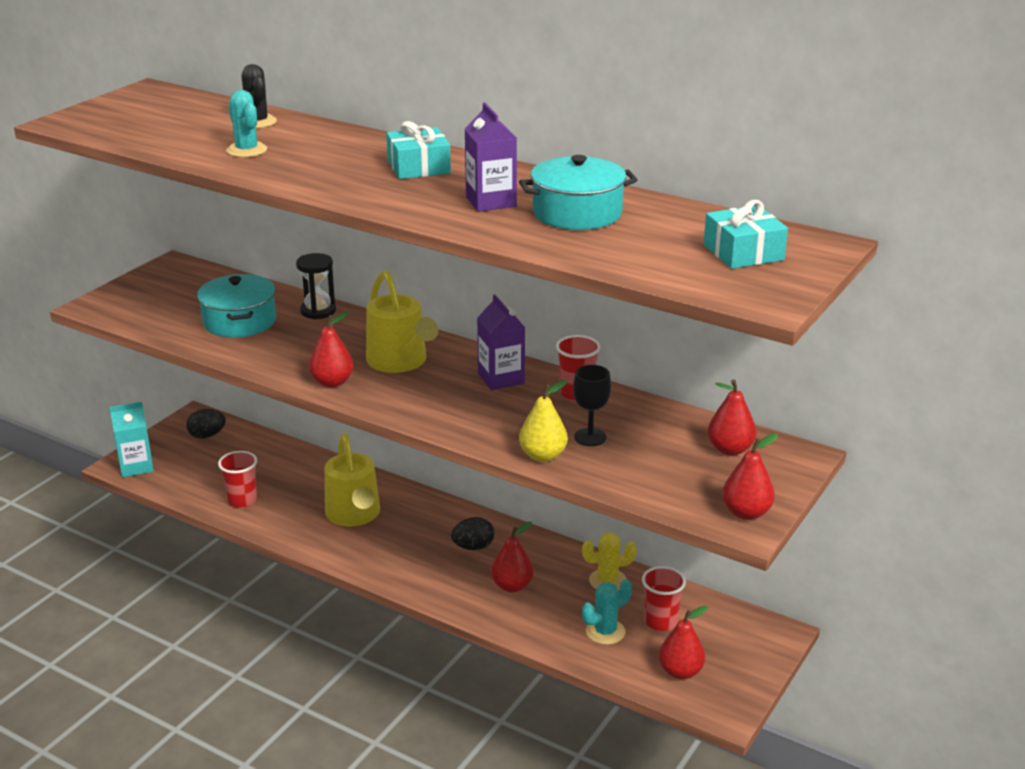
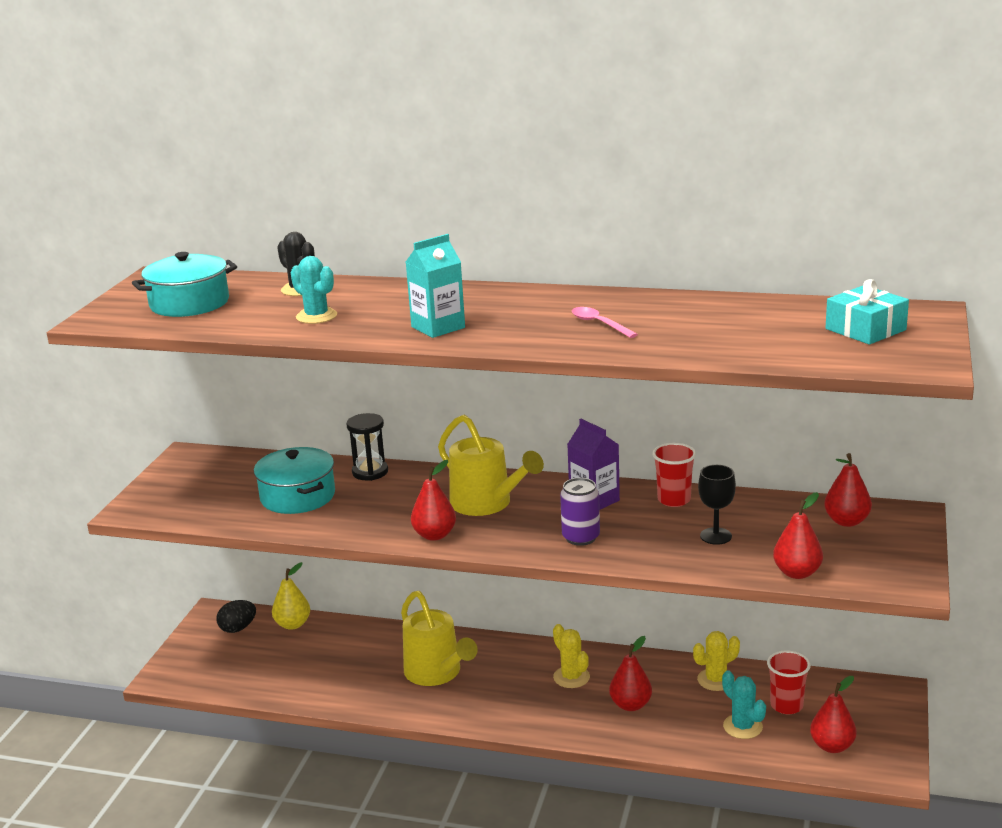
camera: 15 degrees left, 5 degrees down
turquoise carton [109,402,154,477] -> turquoise carton moved to [406,234,465,338]
red cup [218,451,257,508] -> none
turquoise gift [386,121,451,179] -> none
black egg [451,517,494,550] -> yellow cactus [553,624,590,688]
purple carton [465,102,517,212] -> pink spoon [572,307,638,338]
turquoise pot [519,155,637,230] -> turquoise pot moved to [132,252,237,317]
yellow pear [519,380,568,462] -> yellow pear moved to [272,562,310,630]
turquoise cactus [582,579,632,645] -> turquoise cactus turned 75 degrees counterclockwise [722,671,766,739]
red pear [722,433,778,520] -> red pear moved to [773,492,823,579]
none -> purple can [560,478,600,546]

